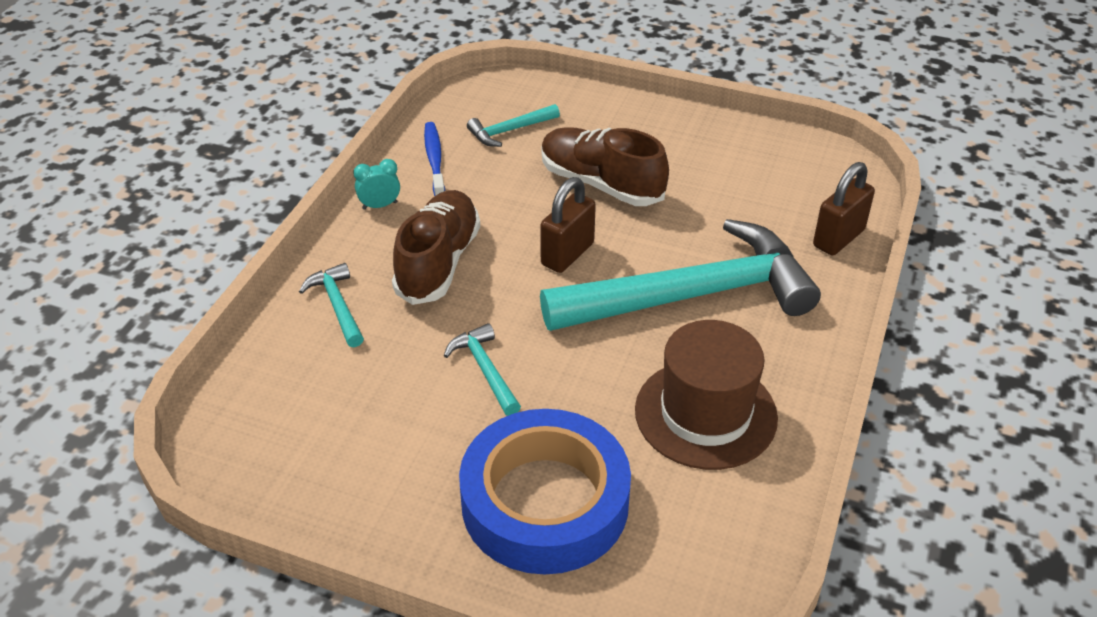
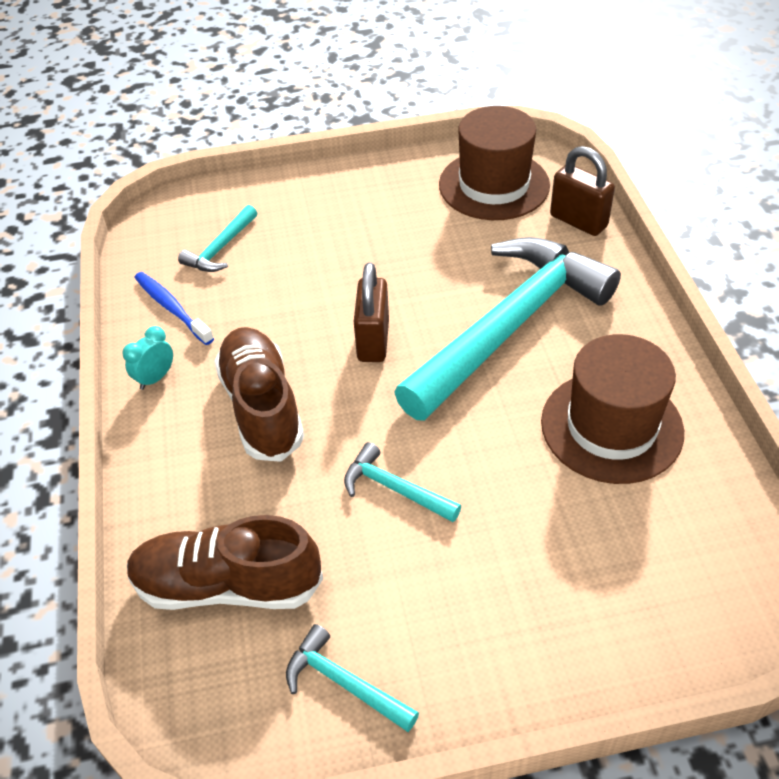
camera: 30 degrees left, 5 degrees up
turquoise hammer [299,263,364,347] -> turquoise hammer moved to [286,624,419,732]
blue tape [459,409,631,575] -> none
brown shoe [542,127,669,206] -> brown shoe moved to [127,515,323,610]
brown padlock [813,162,875,255] -> brown padlock turned 60 degrees counterclockwise [550,146,615,236]
none -> brown hat [439,106,550,220]

